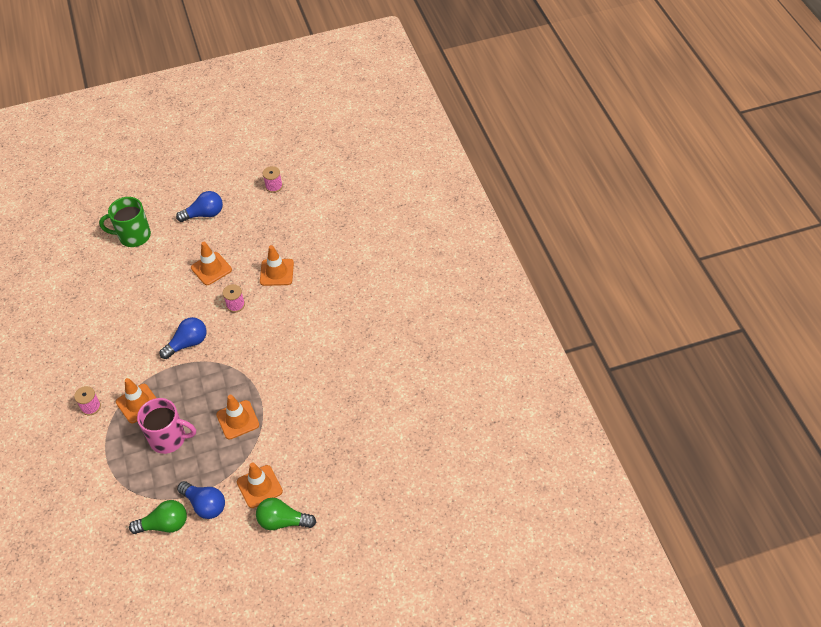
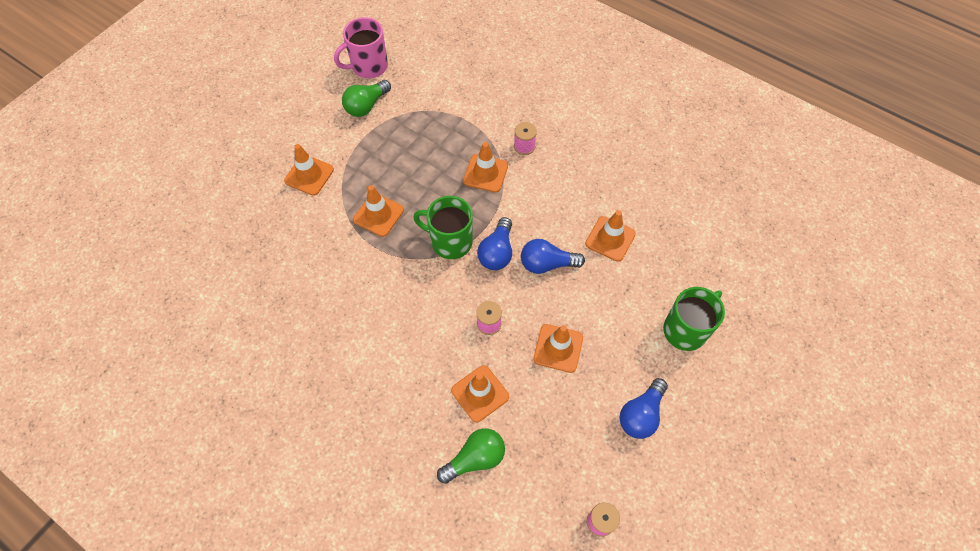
camera: 140 degrees right, 10 degrees up
pink mug [137,398,196,454] -> pink mug moved to [334,17,388,78]
blue light bulb [177,481,225,519] -> blue light bulb moved to [521,239,585,274]
green light bulb [256,498,316,530] -> green light bulb moved to [437,428,505,484]
none -> green mug [413,196,473,259]
none -> orange traffic cone [585,210,636,262]

